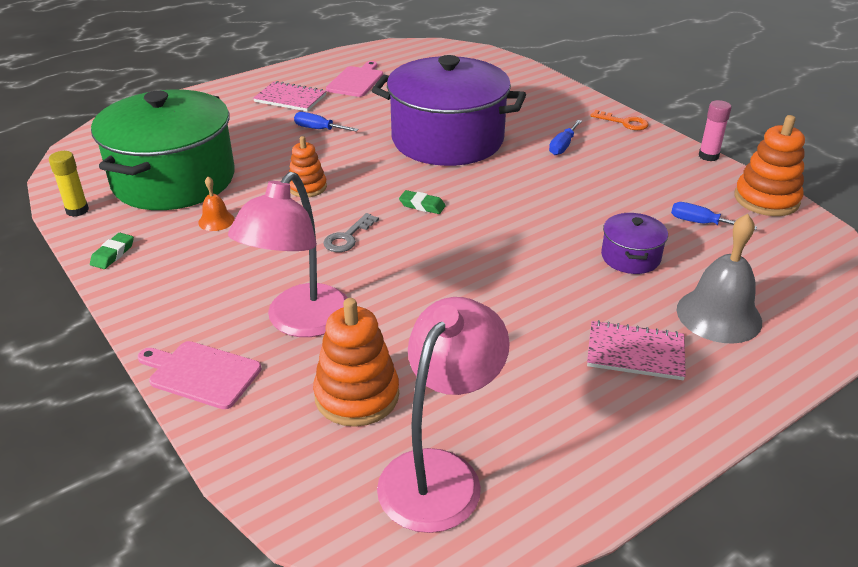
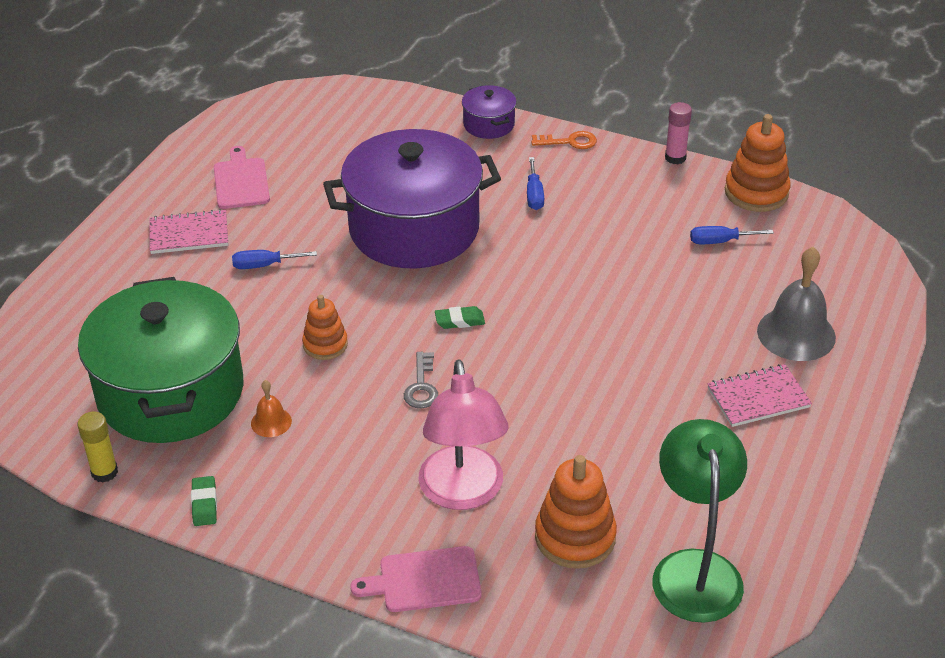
camera: 30 degrees left, 5 degrees up
pink lamp [377,297,510,533] -> green lamp [652,419,747,623]
purple pot [601,213,668,274] -> purple pot moved to [462,85,517,139]

